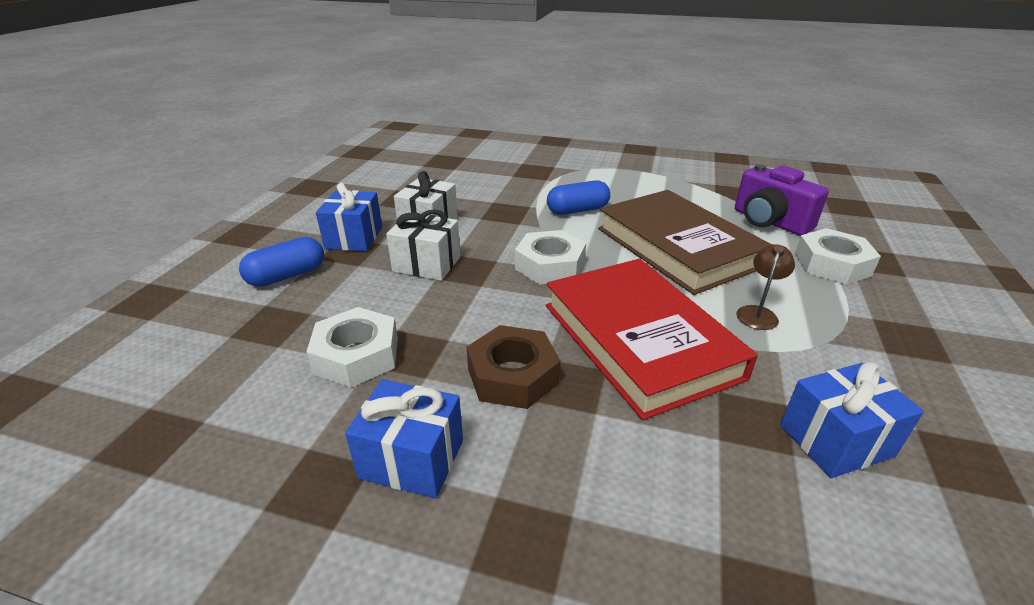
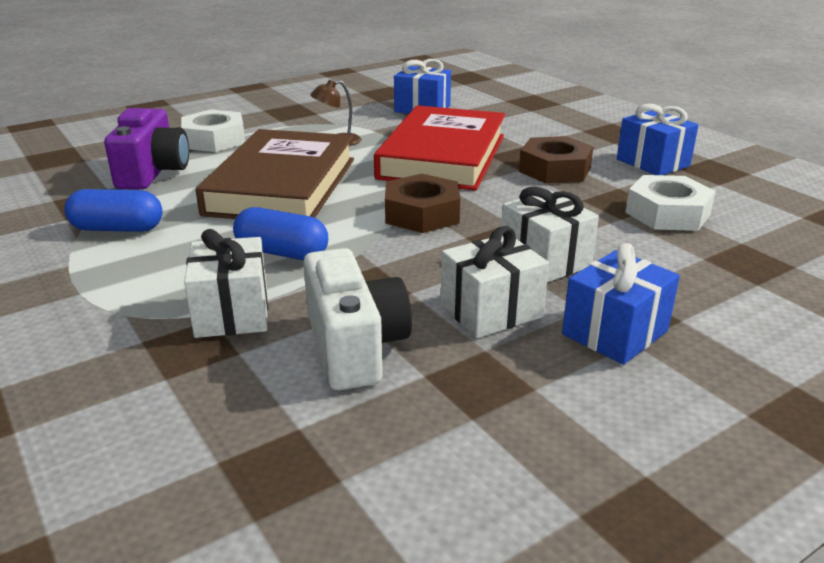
camera: 140 degrees left, 5 degrees down
blue capsule [239,237,324,287] -> blue capsule moved to [65,189,162,232]
white nut [515,230,586,285] -> brown nut [385,174,460,233]
none -> white gift [184,229,268,338]
none -> white camera [303,248,412,390]

